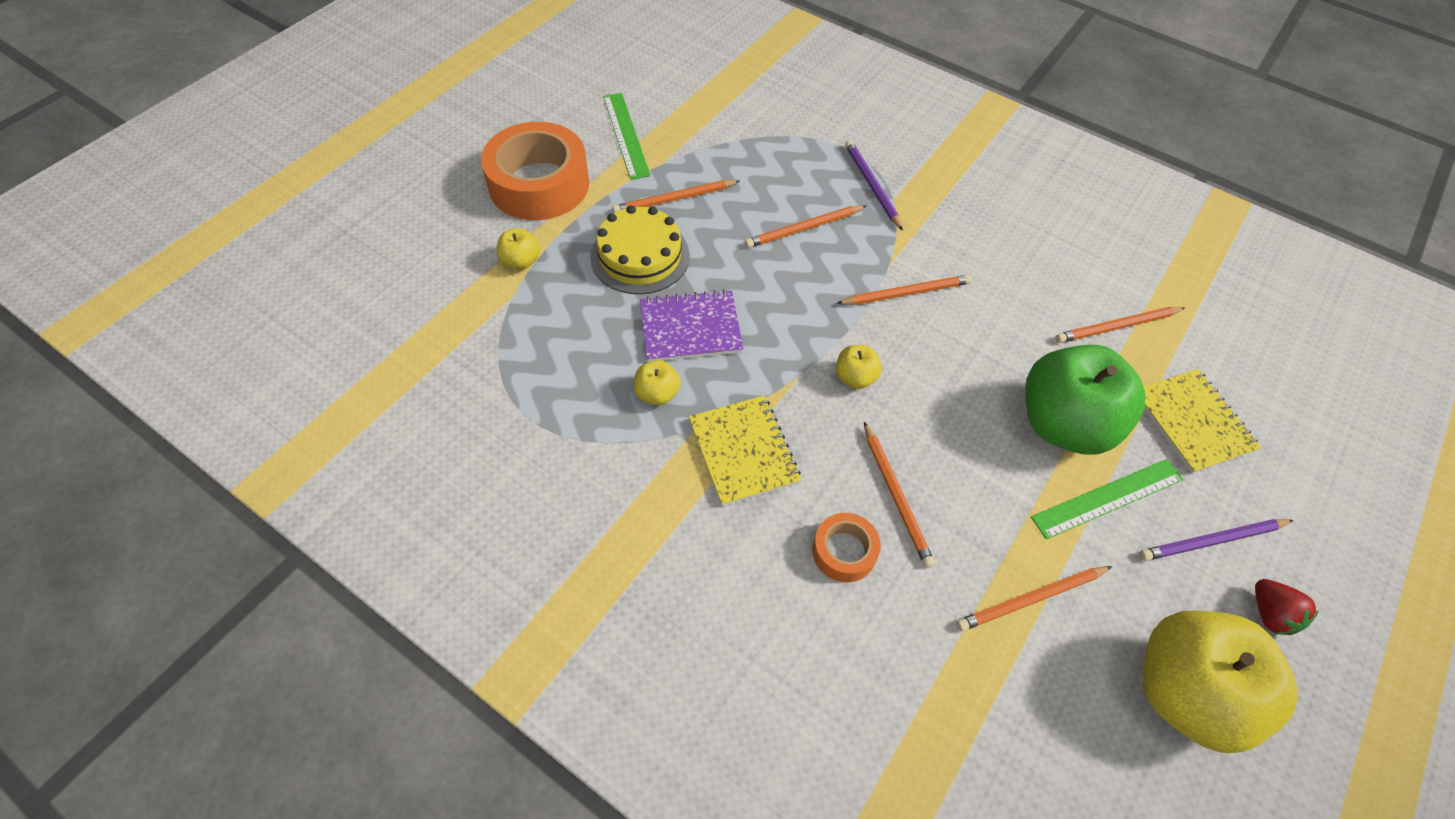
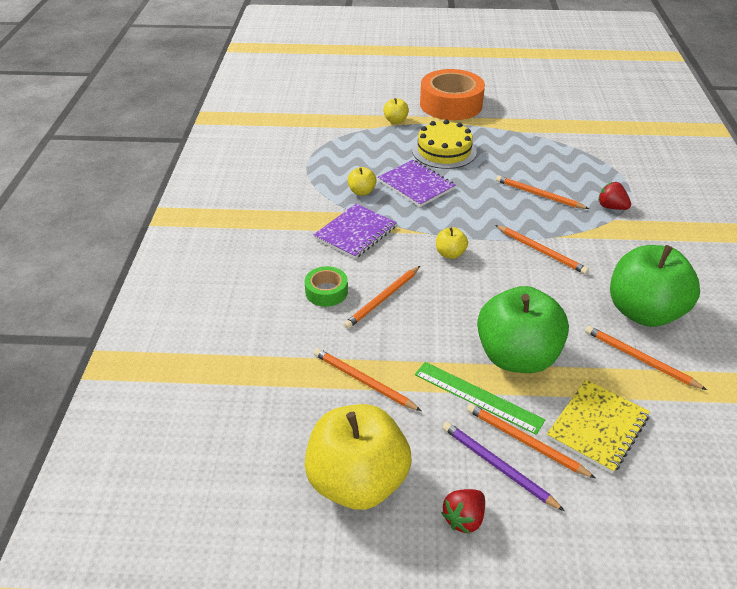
camera: 60 degrees right, 15 degrees down
green ruler [603,93,651,180] -> none
orange pencil [612,180,740,213] -> orange pencil moved to [467,404,596,478]
yellow notebook [689,396,801,506] -> purple notebook [313,204,397,259]
orange tape [812,513,881,582] -> green tape [305,266,348,307]
purple pencil [845,140,903,231] -> red strawberry [598,182,631,210]
none -> green apple [610,245,700,327]

